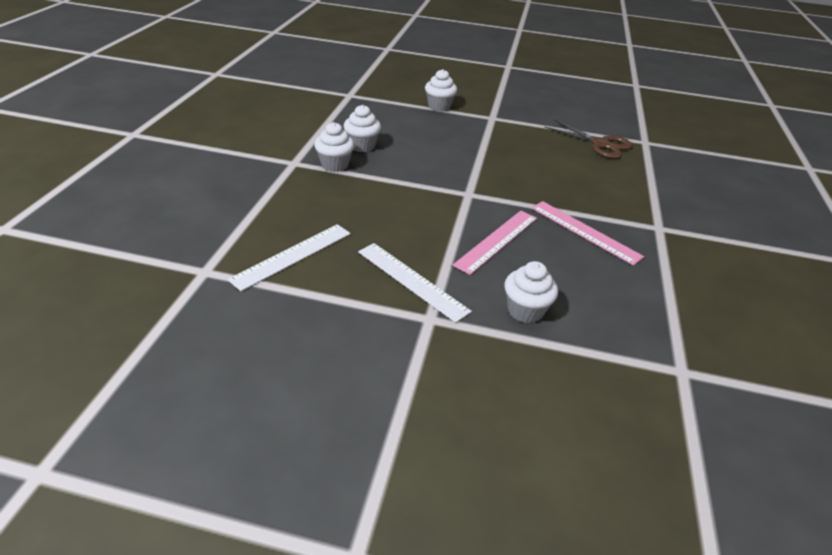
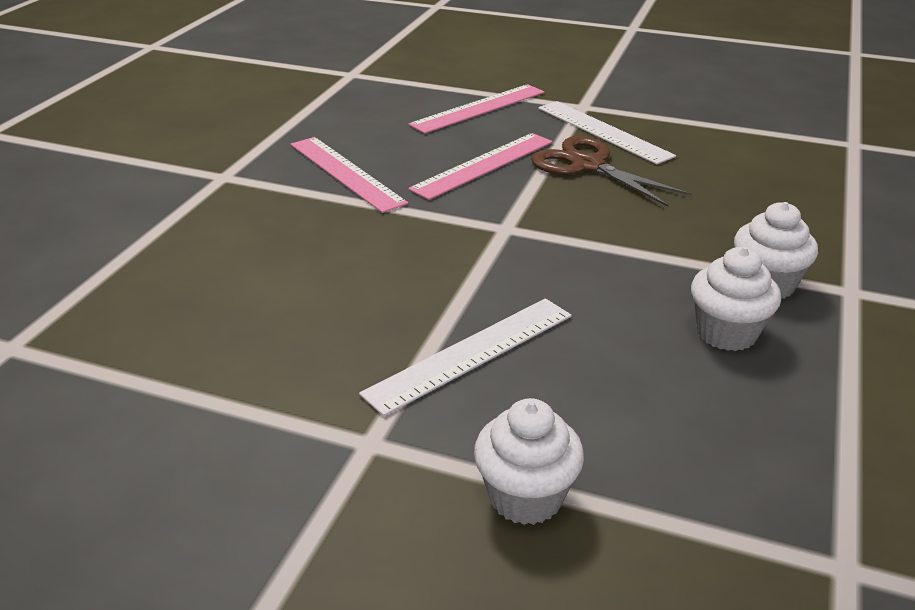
camera: 170 degrees left, 5 degrees down
white ruler [227,224,351,291] -> white ruler moved to [359,298,572,416]
white cupcake [504,261,558,323] -> pink ruler [409,84,544,134]
brown scissors [544,119,633,159] -> brown scissors moved to [531,136,692,207]

